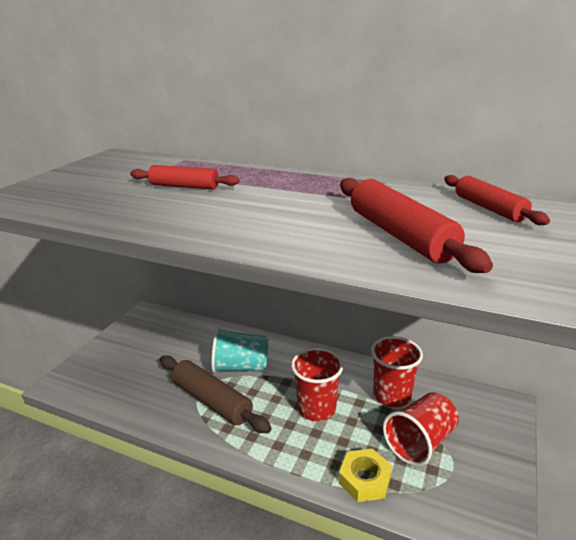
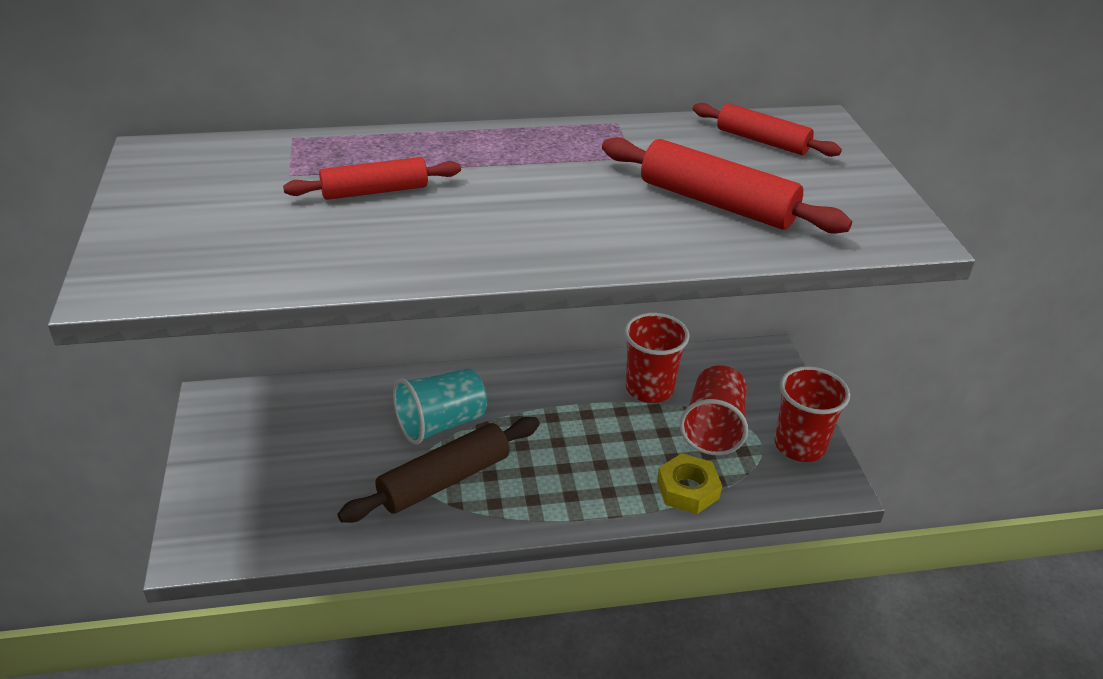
camera: 35 degrees left, 10 degrees up
brown rolling pin [160,355,272,433] -> brown rolling pin turned 45 degrees counterclockwise [337,417,540,523]
red cup [291,348,344,421] -> red cup moved to [775,366,850,462]

